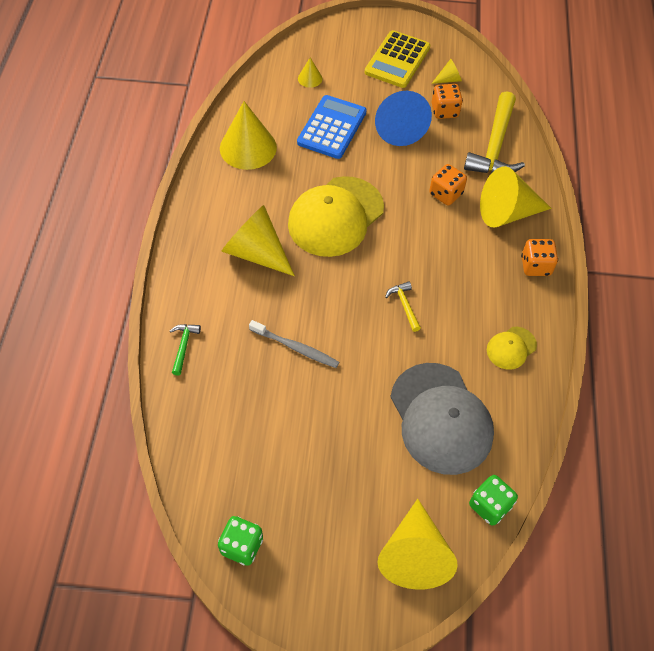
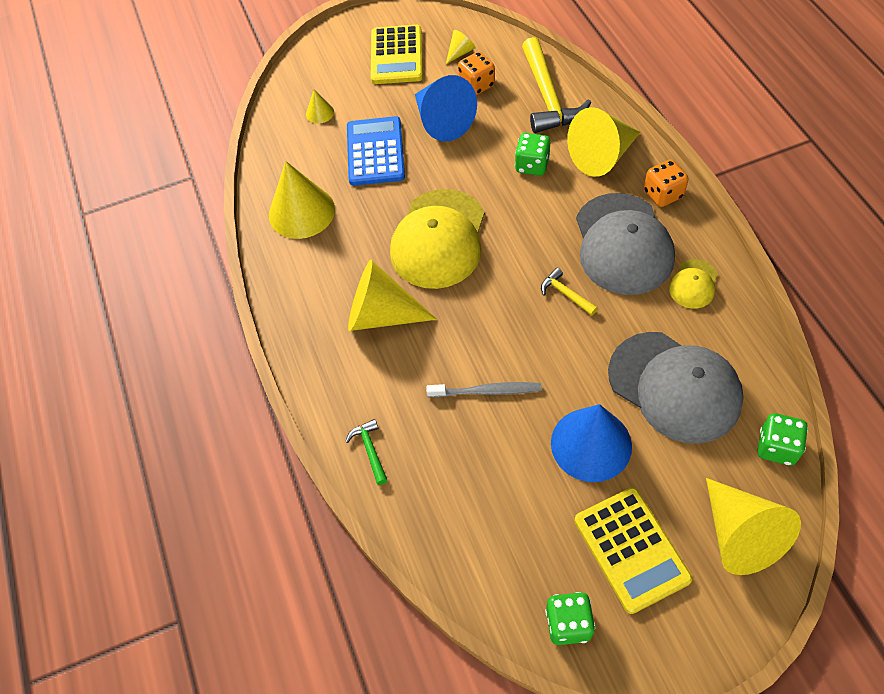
camera: 20 degrees left, 0 degrees up
orange dice [429,164,467,205] -> green dice [515,133,550,176]
none -> blue cone [551,404,632,482]
none -> yellow calculator [574,487,693,614]
none -> grey cap [576,193,675,295]

